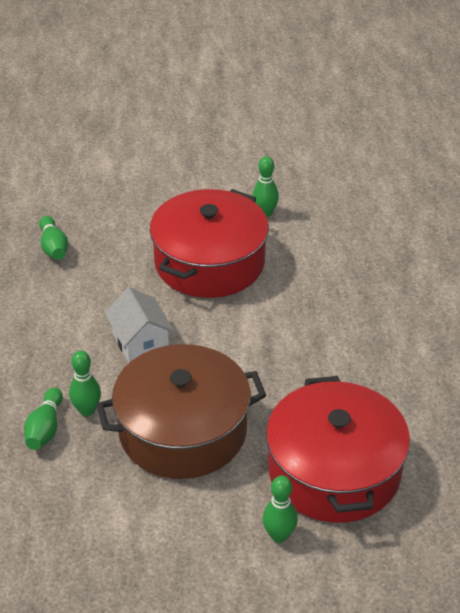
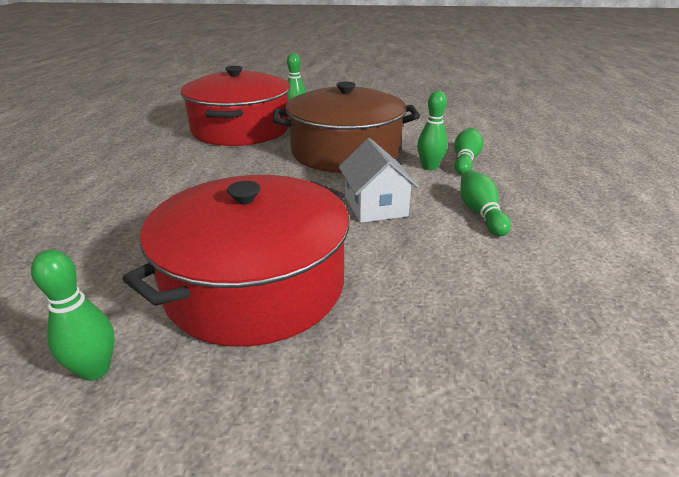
camera: 170 degrees left, 10 degrees down
green bowling pin [39,216,68,260] -> green bowling pin moved to [460,170,511,236]

